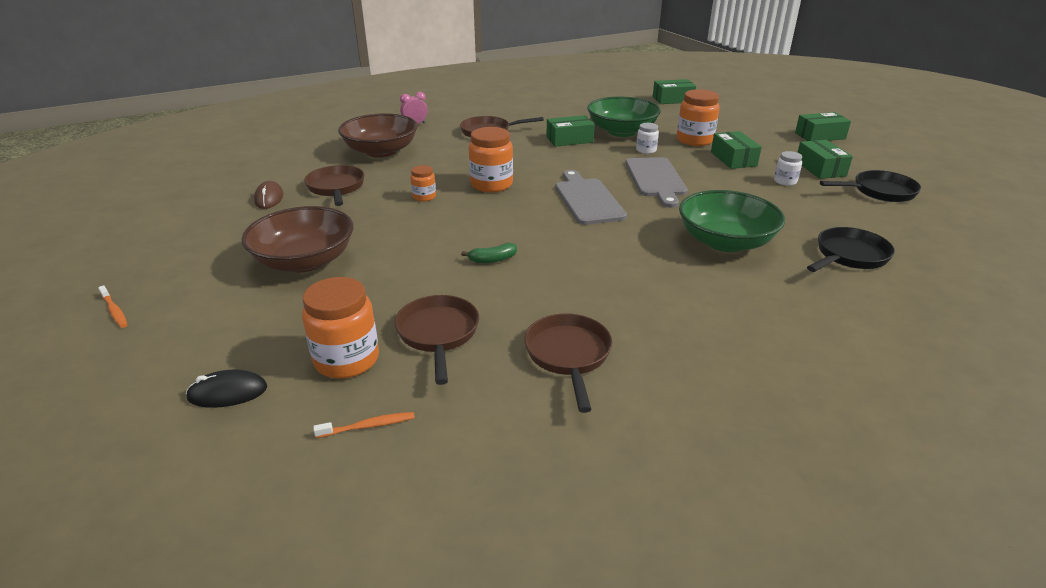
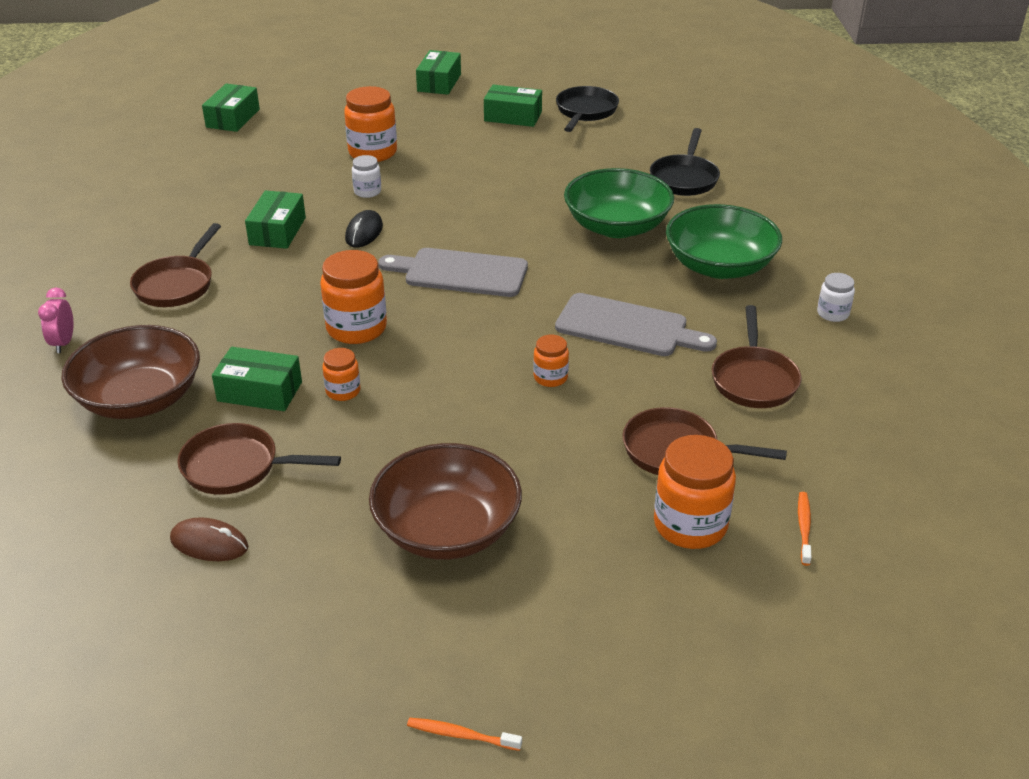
camera: 65 degrees left, 5 degrees up
orange toothbrush [98,285,128,328] -> orange toothbrush turned 150 degrees counterclockwise [407,718,522,751]
black mouse [186,370,267,408] -> black mouse moved to [345,210,383,248]
green banana [461,243,517,263] -> orange jar [533,334,569,387]
brown pan [524,314,612,413] -> brown pan turned 105 degrees counterclockwise [712,305,801,408]
green bowl [587,96,661,137] -> green bowl moved to [666,204,782,279]
grey cutting board [625,157,688,208] -> grey cutting board moved to [555,293,717,356]
green box [711,131,762,169] -> green box moved to [212,347,302,411]
white jar [774,151,802,186] -> white jar moved to [817,273,855,322]
black pan [807,227,895,272] -> black pan turned 150 degrees counterclockwise [650,128,720,196]

